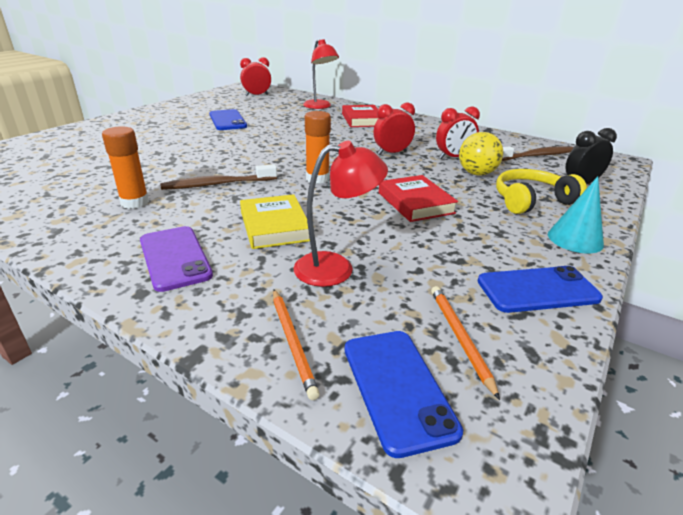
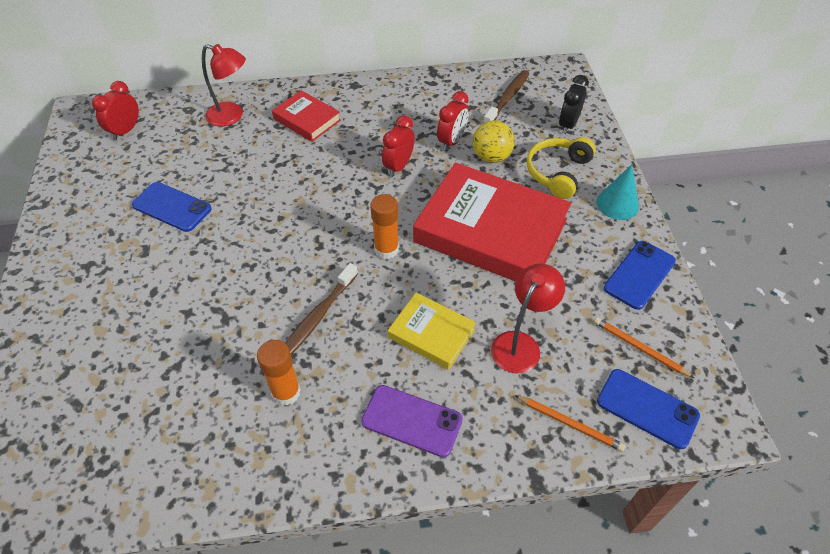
camera: 40 degrees left, 20 degrees up
red book [379,175,458,222] -> red book [413,163,571,282], size x2.03

